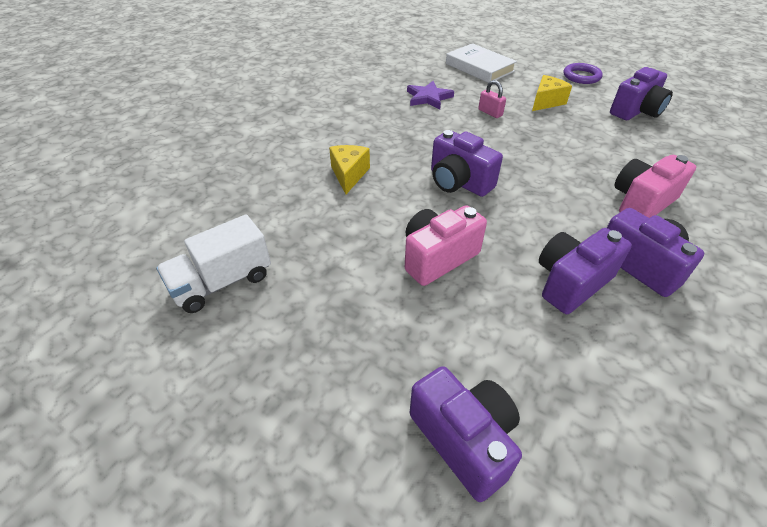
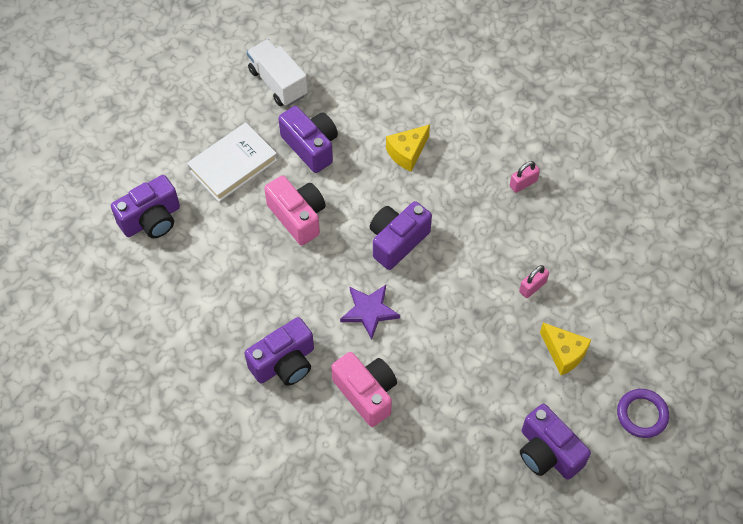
camera: 90 degrees right, 15 degrees up
yellow cheese [329,145,370,194] -> yellow cheese turned 135 degrees clockwise [386,124,430,172]
purple star [407,81,454,109] -> purple star moved to [340,285,400,340]
white book [446,43,517,83] -> white book moved to [187,122,277,202]
purple camera [539,228,632,314] -> purple camera moved to [278,106,338,173]
none -> pink padlock [510,161,540,193]

